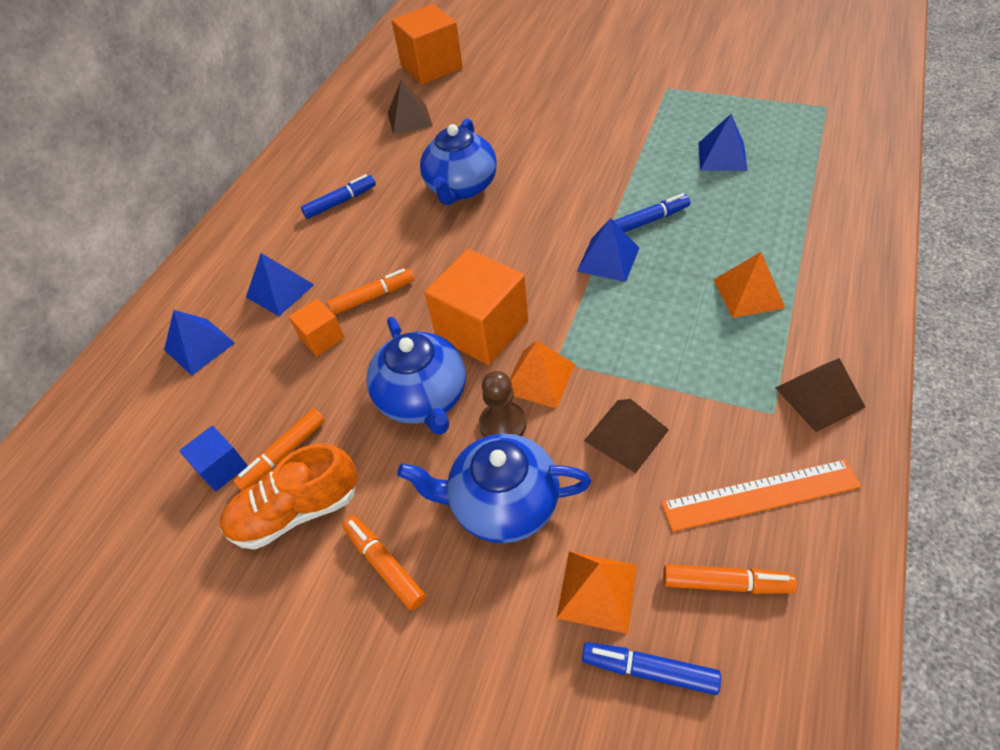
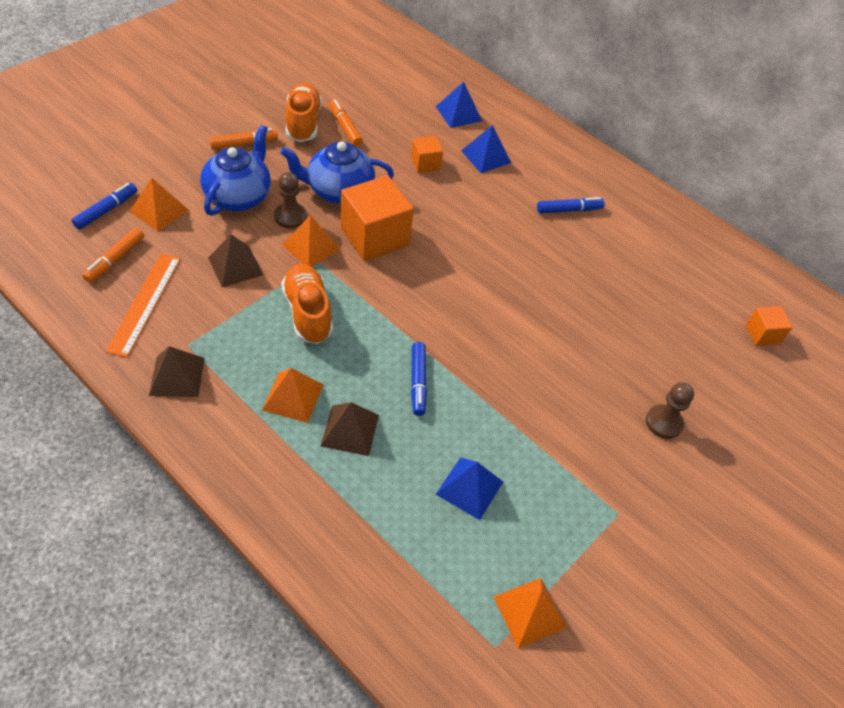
camera: 100 degrees right, 0 degrees up
blue cube [179,426,248,491] -> none
blue marker [301,174,376,219] -> blue marker turned 90 degrees counterclockwise [537,197,605,213]
orange marker [327,268,414,315] -> none
brown pyramid [388,80,433,135] -> brown pyramid moved to [321,402,379,456]
orange cube [392,4,463,85] -> orange cube [746,306,793,346], size x0.51
blue teapot [420,118,497,205] -> none
blue pyramid [577,218,639,282] -> none
none -> orange shoe [281,264,333,344]
none -> orange pyramid [494,578,567,648]
none -> brown pawn [646,382,694,439]

